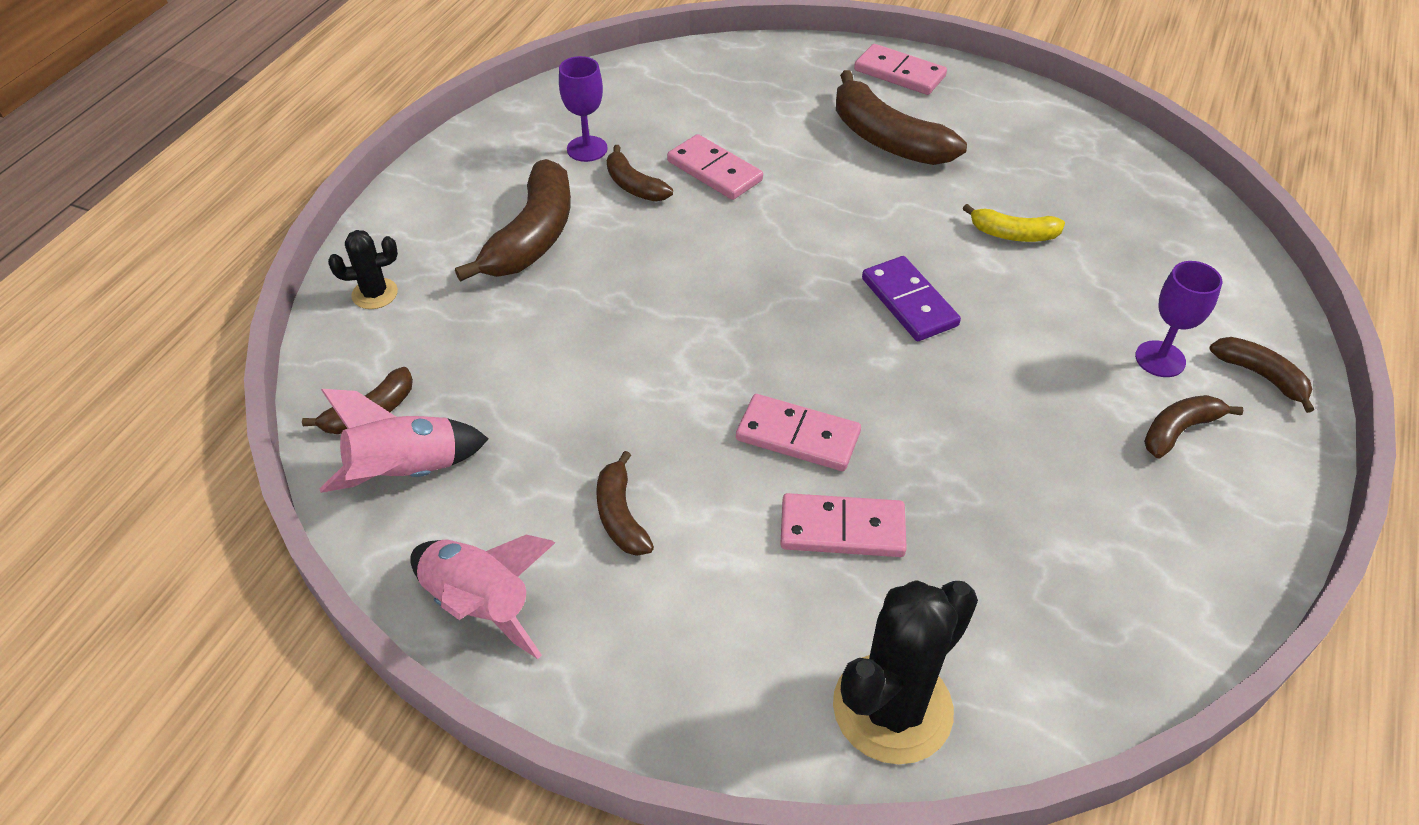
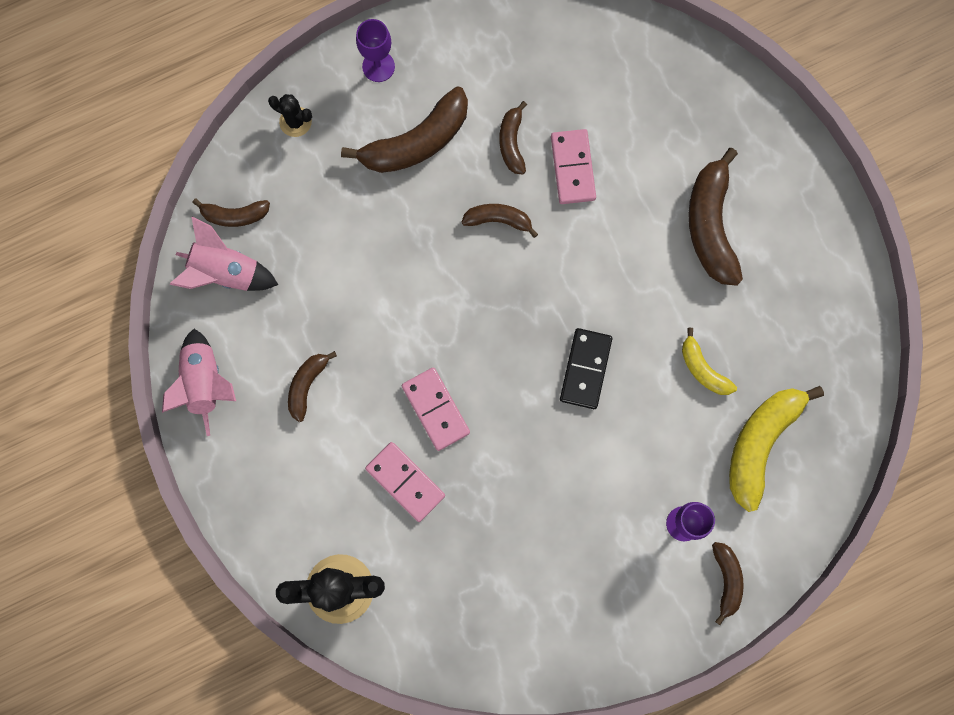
camera: 40 degrees right, 30 degrees up
purple goblet [559,56,608,162] -> purple goblet moved to [356,19,395,82]
pink domino [854,44,947,95] -> none
purple domino [862,256,961,341] -> black domino [560,328,612,409]
brown banana [1144,395,1244,458] -> brown banana moved to [461,204,538,238]
none -> yellow banana [729,386,824,512]

